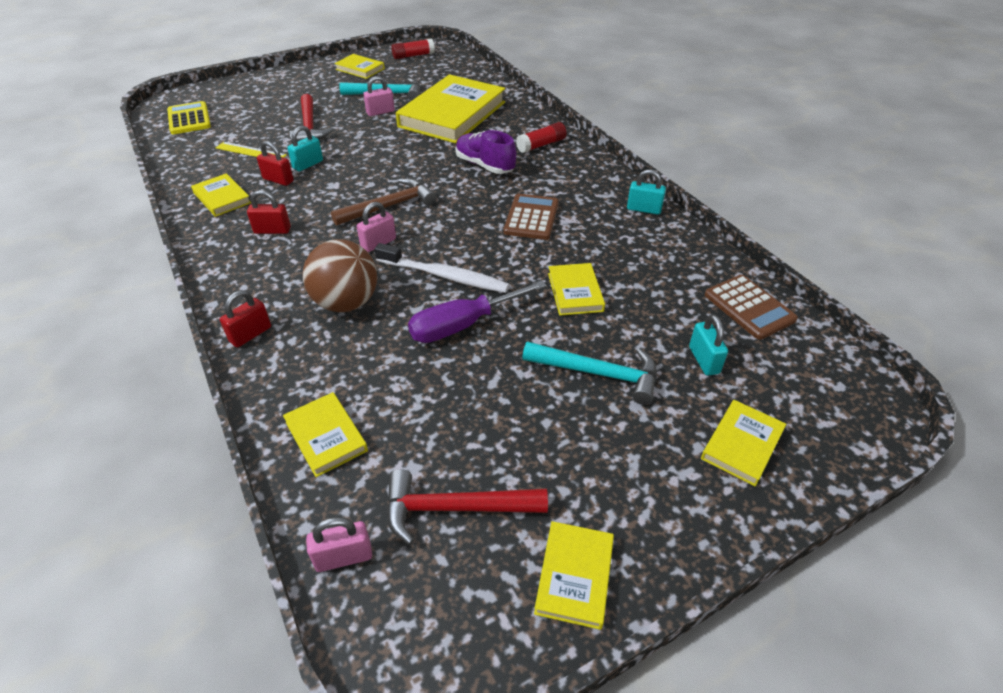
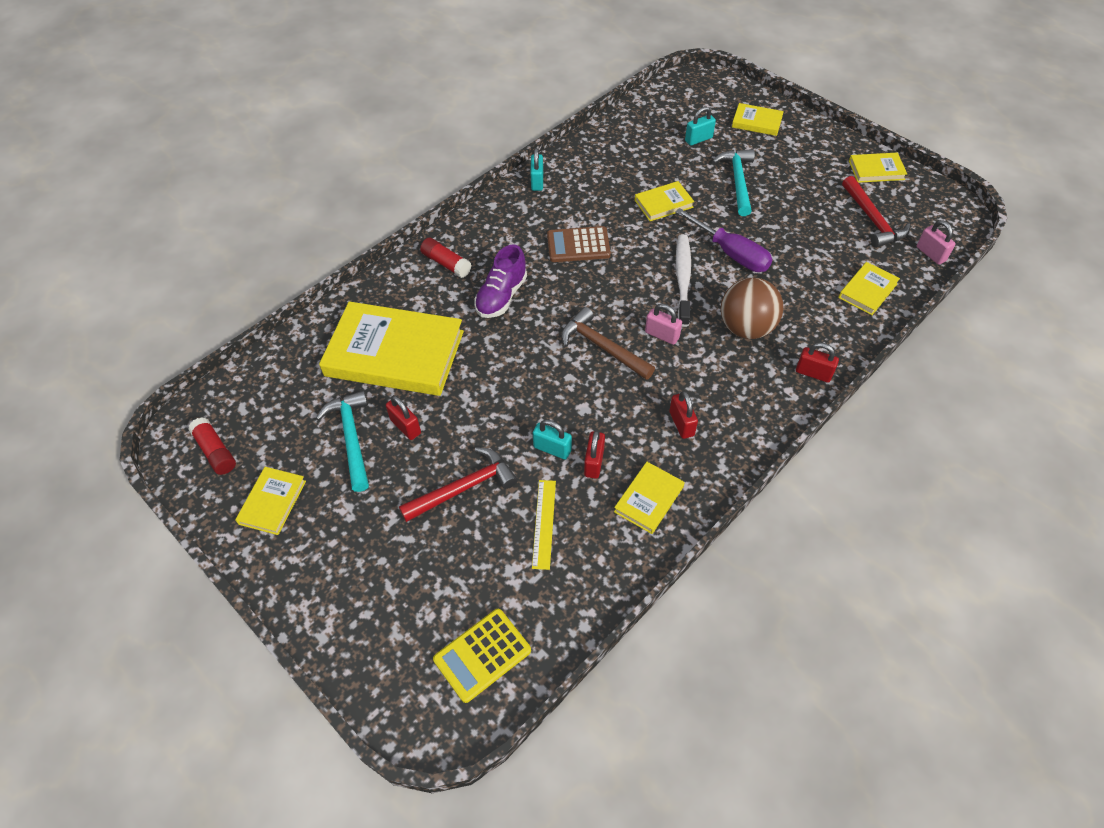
camera: 105 degrees left, 10 degrees up
pink padlock [363,76,395,116] -> red padlock [386,395,421,440]
brown calculator [705,275,798,340] -> none

